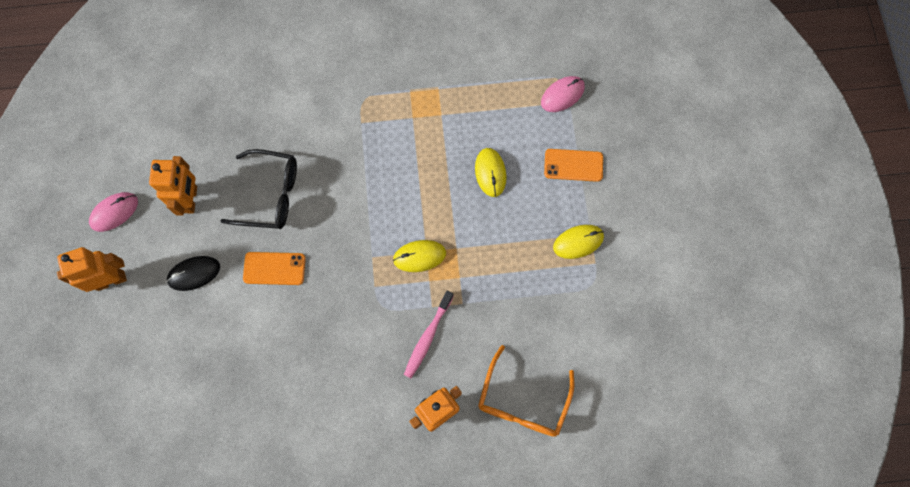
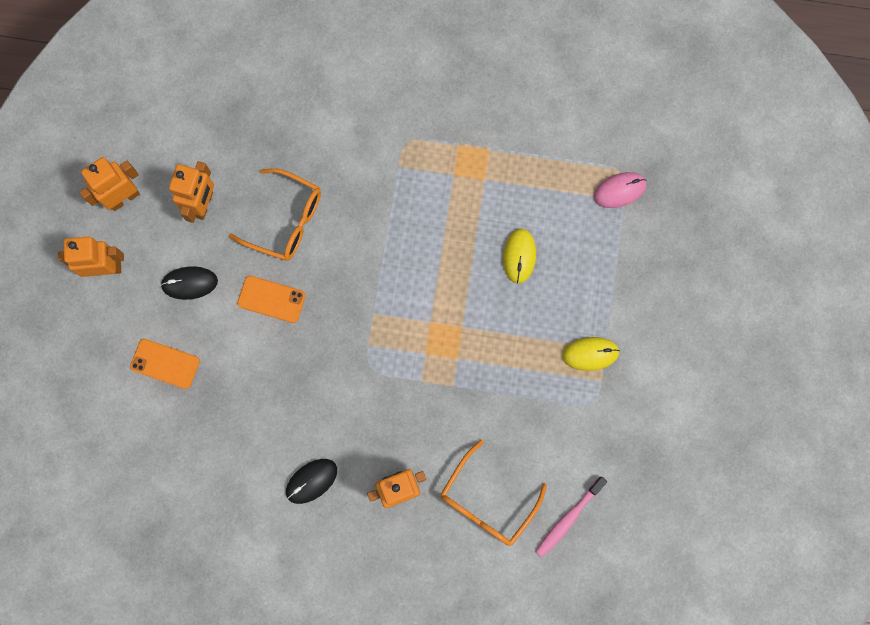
camera: 15 degrees right, 5 degrees up
pink mouse [89,192,138,232] -> orange robot [79,157,140,211]
black glasses [220,149,297,229] -> orange glasses [228,168,321,261]
yellow mouse [393,240,446,272] -> none
pink toothbrush [404,291,453,378] -> pink toothbrush moved to [535,477,607,557]
orange phone [544,149,603,182] -> orange phone moved to [130,339,200,389]
none -> black mouse [286,459,337,504]

